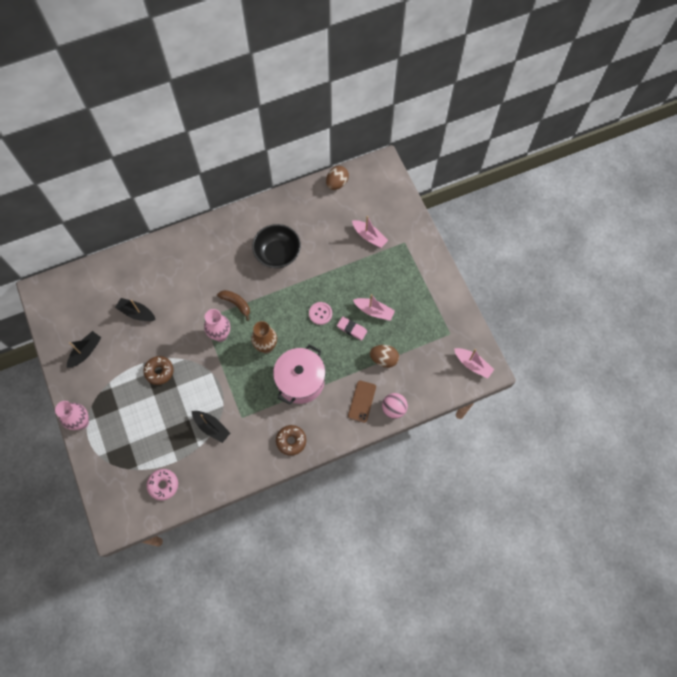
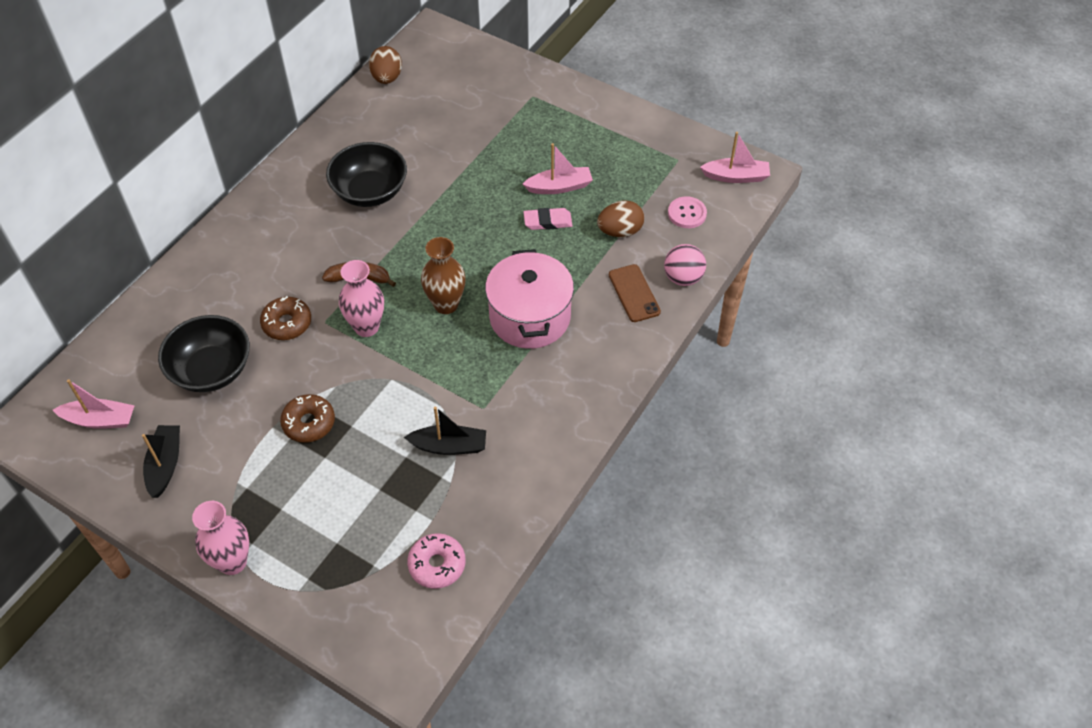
camera: 35 degrees left, 15 degrees down
black boat [115,298,156,321] -> black bowl [158,315,250,392]
brown donut [276,425,306,456] -> brown donut moved to [260,296,311,340]
pink button [309,302,332,325] -> pink button moved to [668,196,707,228]
pink boat [352,216,388,248] -> pink boat moved to [53,379,135,429]

